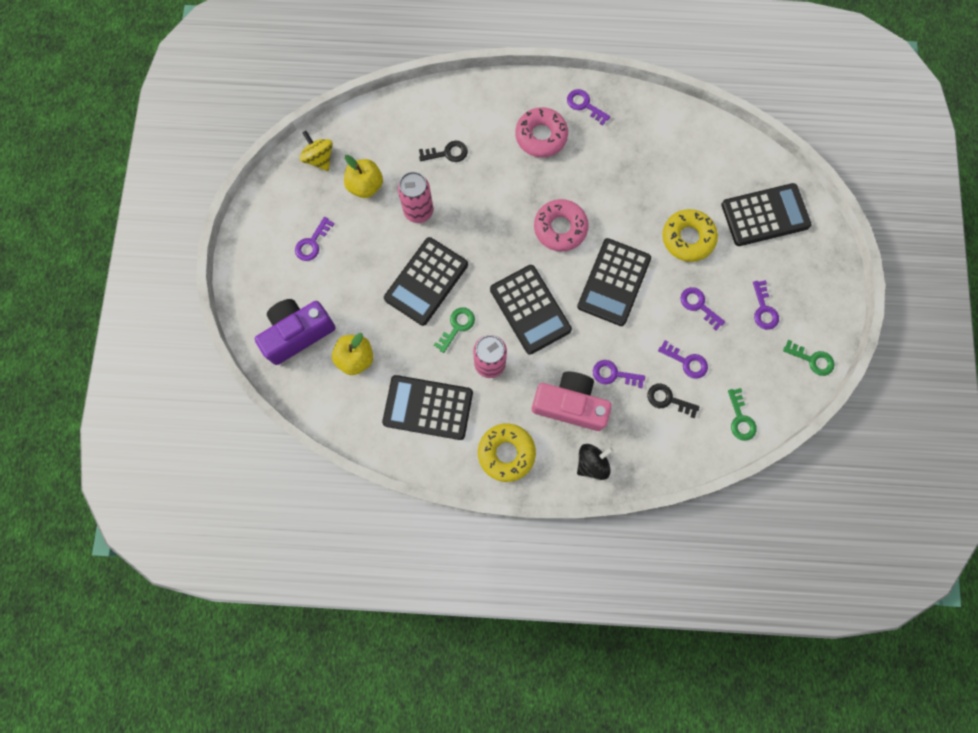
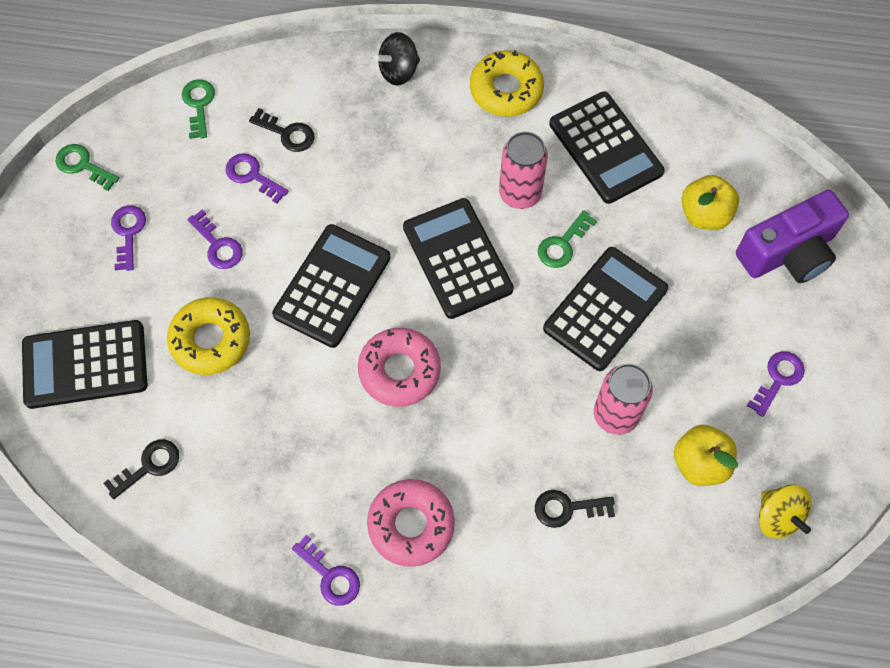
camera: 175 degrees left, 10 degrees down
black calculator [382,375,473,440] -> black calculator turned 45 degrees clockwise [549,91,665,204]
pink camera [532,372,612,431] -> none
purple key [593,360,645,388] -> none
none -> black key [104,439,179,499]

